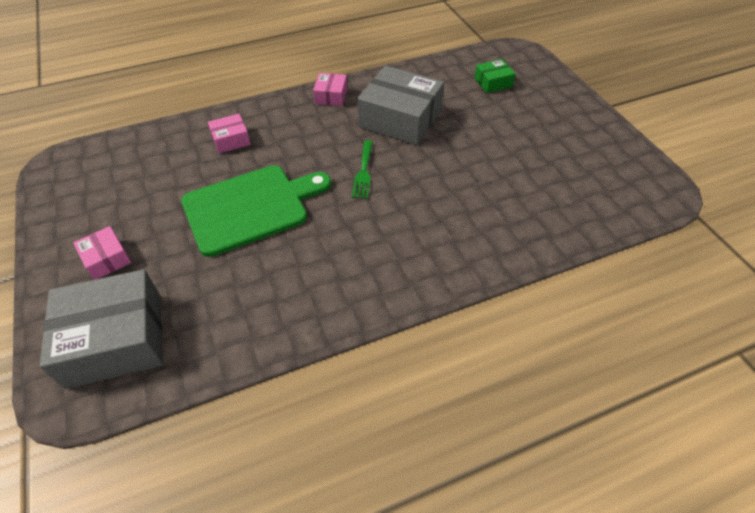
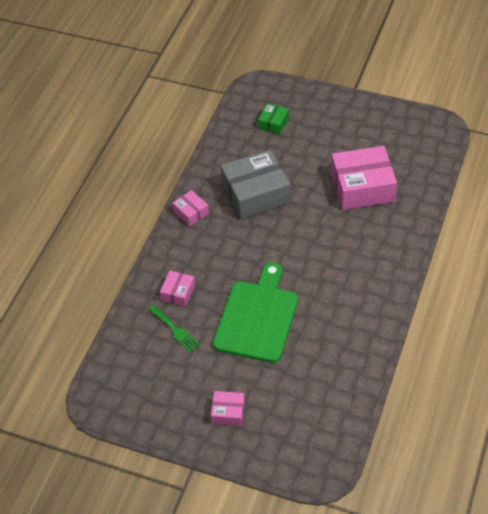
camera: 45 degrees left, 0 degrees up
grey box [40,269,163,389] -> none
green fork [352,140,373,199] -> green fork moved to [148,305,200,352]
none -> pink box [331,146,397,210]

